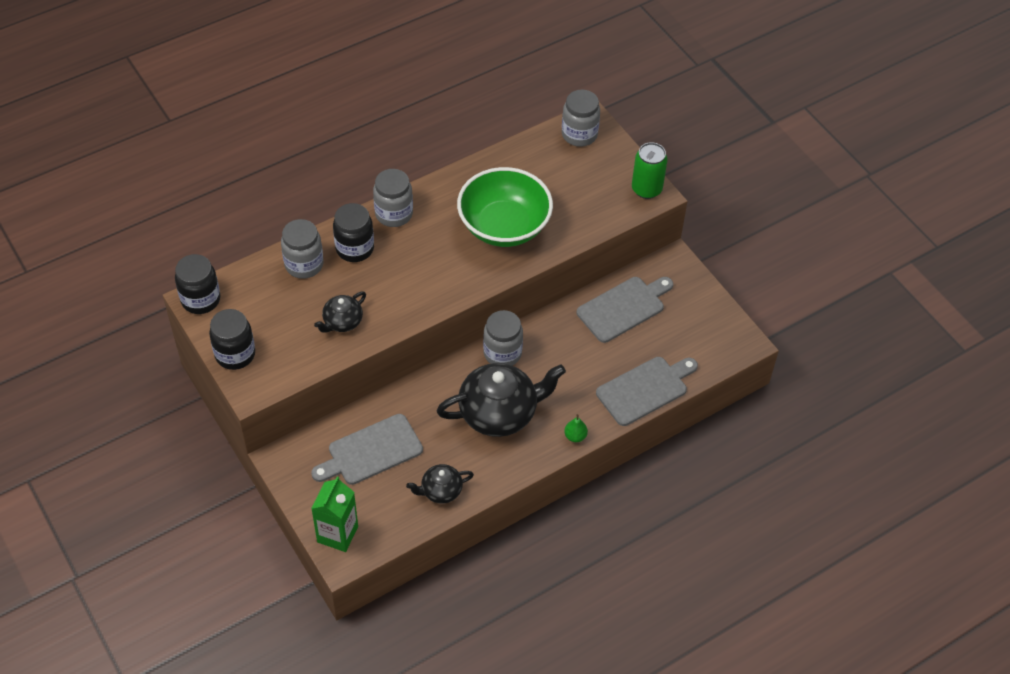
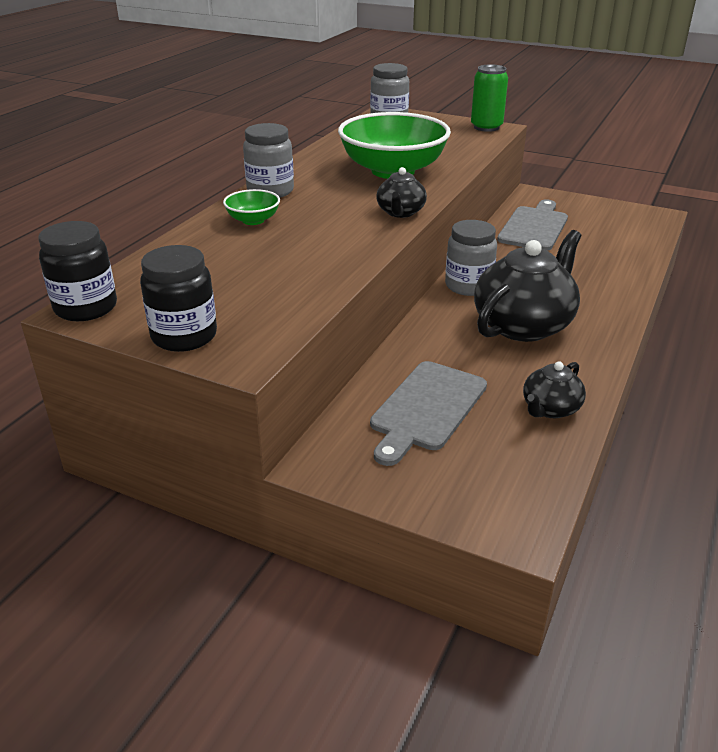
camera: 30 degrees left, 20 degrees down
grey jar [281,219,324,279] -> none
green carton [311,476,358,552] -> none
black teapot [314,292,366,333] -> black teapot moved to [376,167,427,218]
black jar [333,203,374,262] -> green bowl [223,189,280,225]
green pear [564,414,588,442] -> none
grey cutting board [596,357,698,426] -> none

